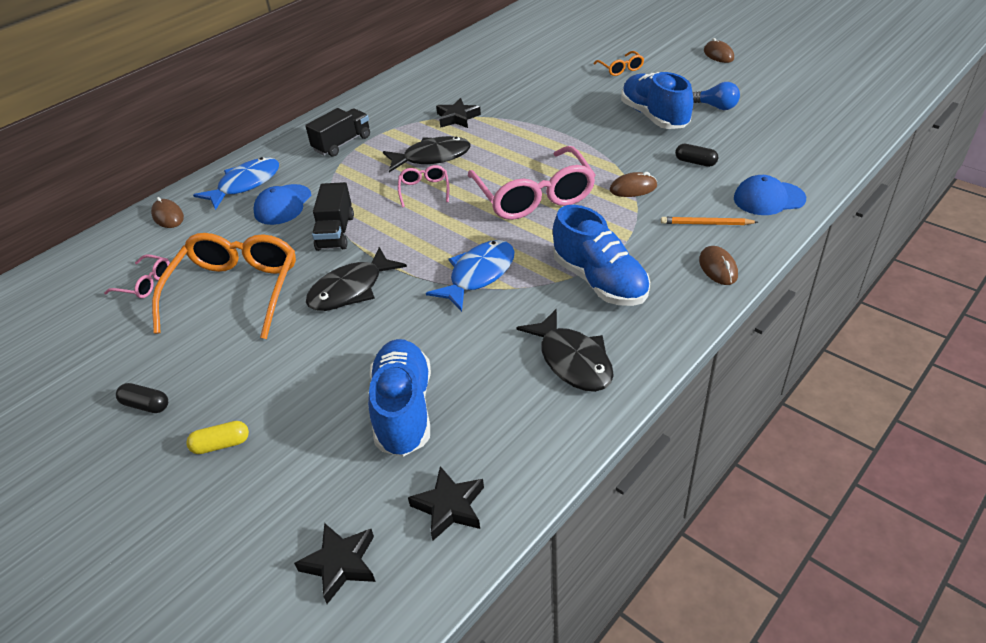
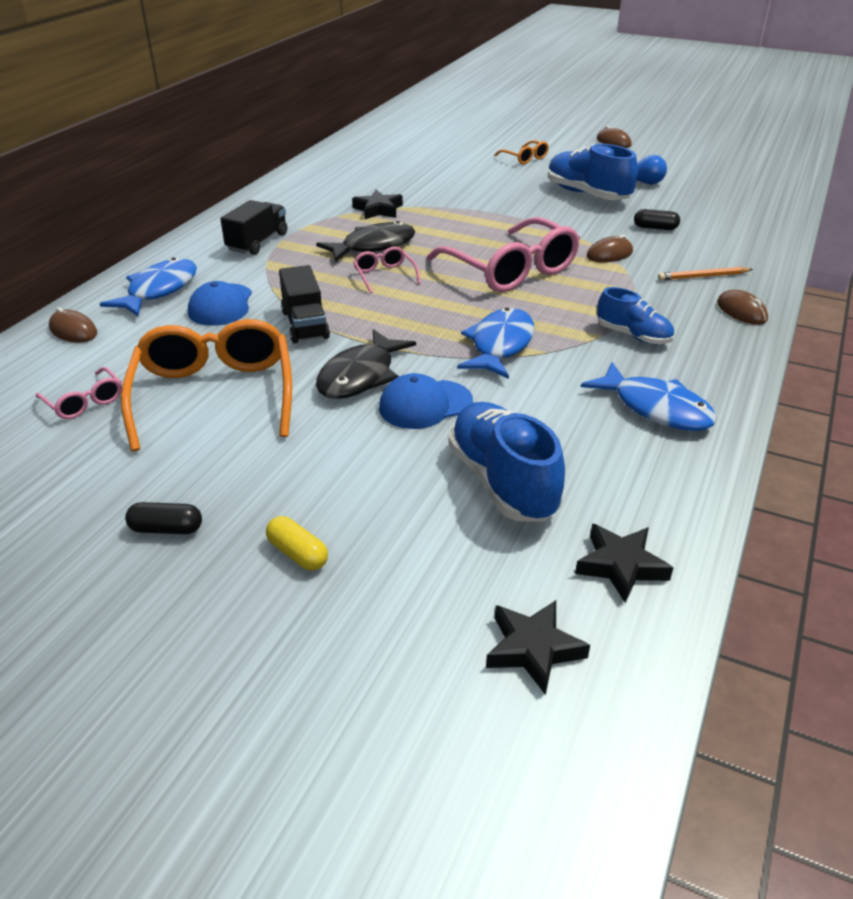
camera: 20 degrees left, 5 degrees down
pink glasses [104,254,170,298] -> pink glasses turned 45 degrees clockwise [36,367,122,419]
yellow capsule [186,421,249,454] -> yellow capsule turned 75 degrees clockwise [266,516,328,571]
black fish [516,309,614,392] -> blue fish [581,362,717,431]
blue shoe [553,205,650,306] -> blue shoe [597,287,674,344], size x0.60
blue cap [734,175,806,215] -> blue cap moved to [379,373,473,429]

